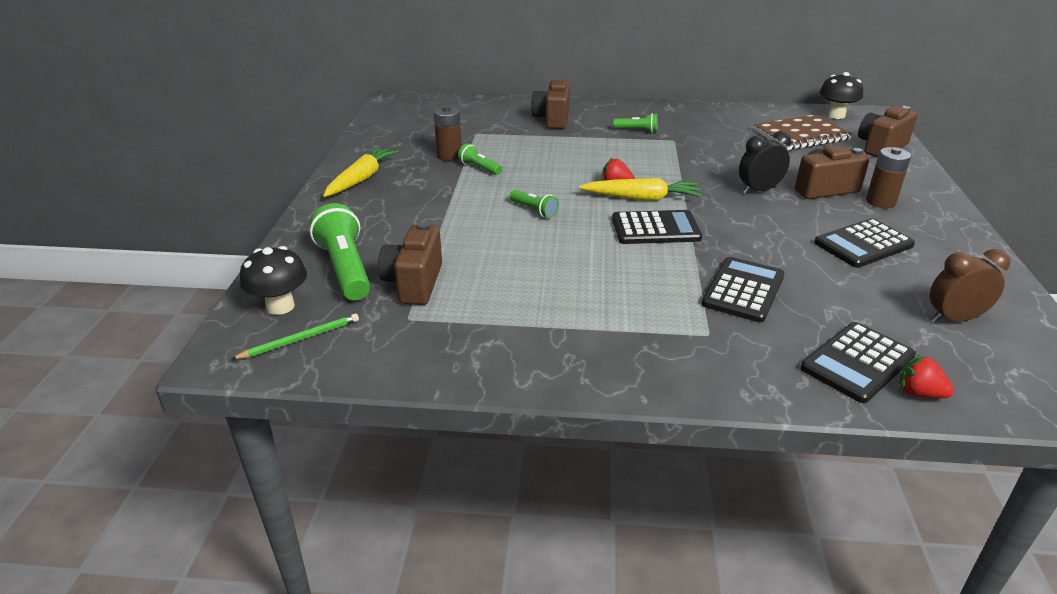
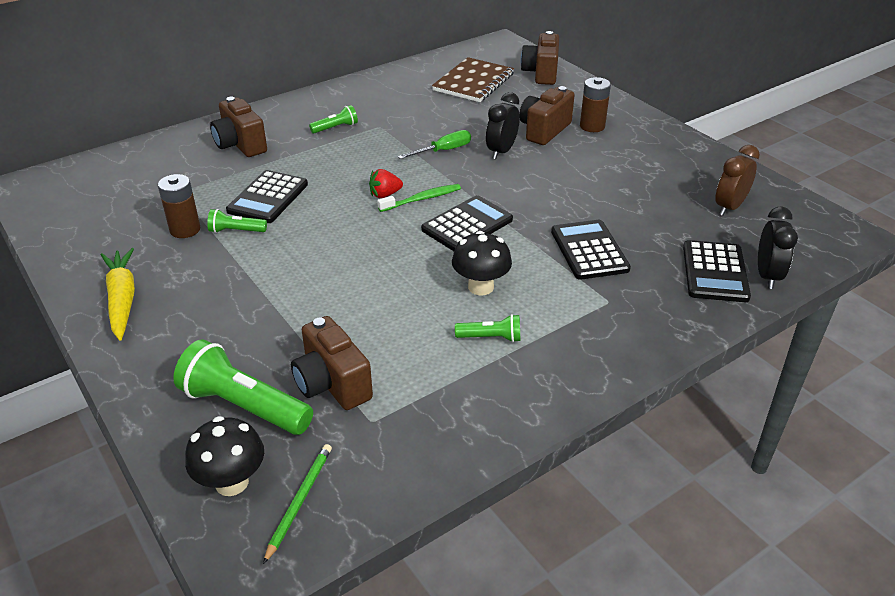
camera: 40 degrees left, 5 degrees up
green flashlight [510,190,559,218] -> green flashlight moved to [455,314,520,342]
yellow carrot [579,178,702,201] -> green toothbrush [377,184,461,212]
black calculator [814,218,915,268] -> black calculator moved to [226,170,308,223]
black mushroom [820,72,863,119] -> black mushroom moved to [452,231,512,295]
red strawberry [899,354,954,398] -> black clock [758,206,798,289]
none -> green screwdriver [398,130,471,159]

